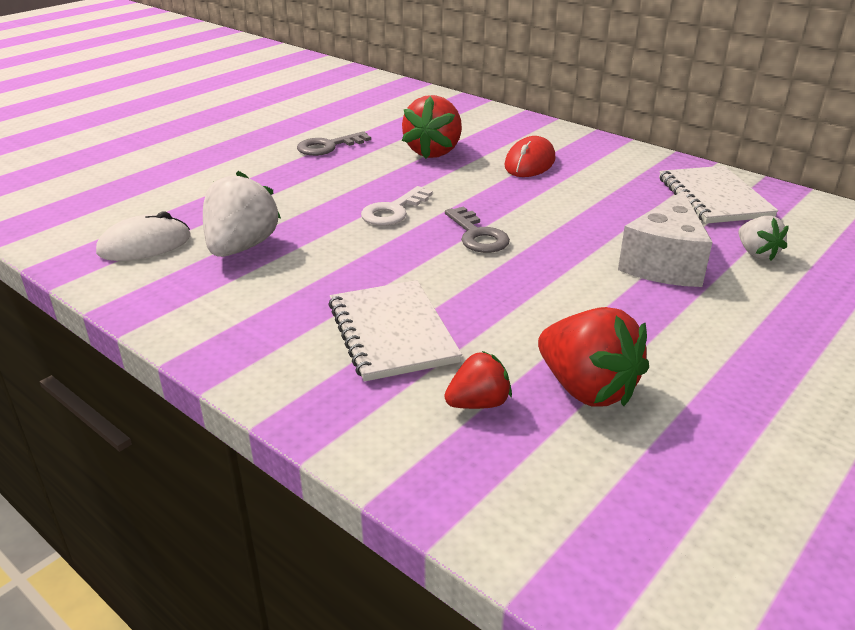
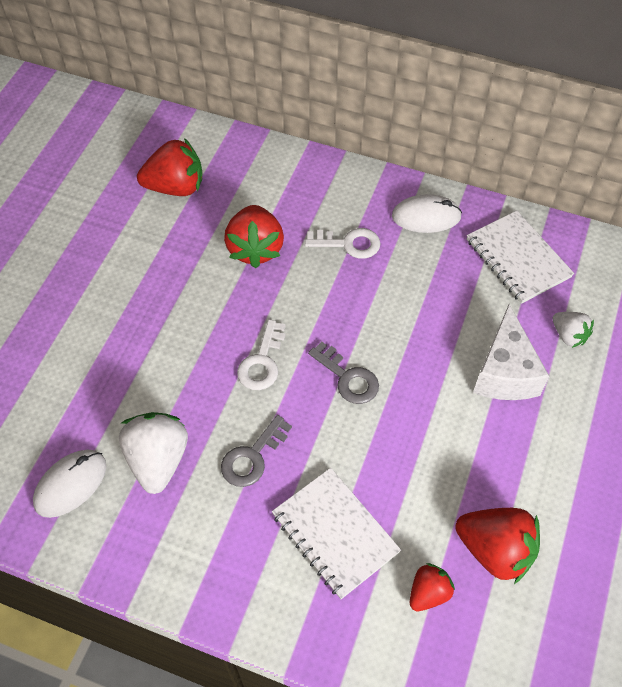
camera: 20 degrees left, 25 degrees up
grey key [297,131,371,156] -> grey key moved to [221,415,292,487]
red mouse [504,136,555,177] -> white key [305,228,381,259]
none -> red strawberry [137,138,202,196]
none -> white mouse [392,194,462,233]

